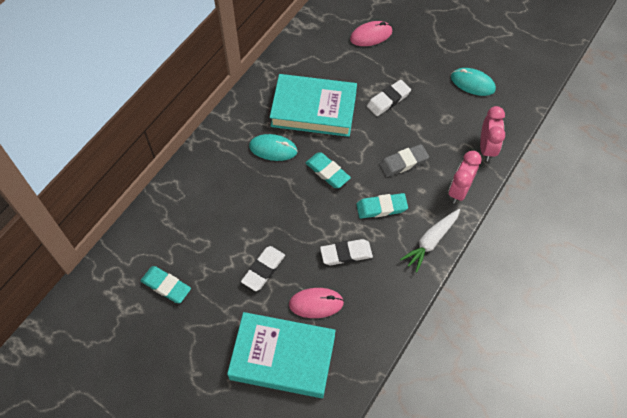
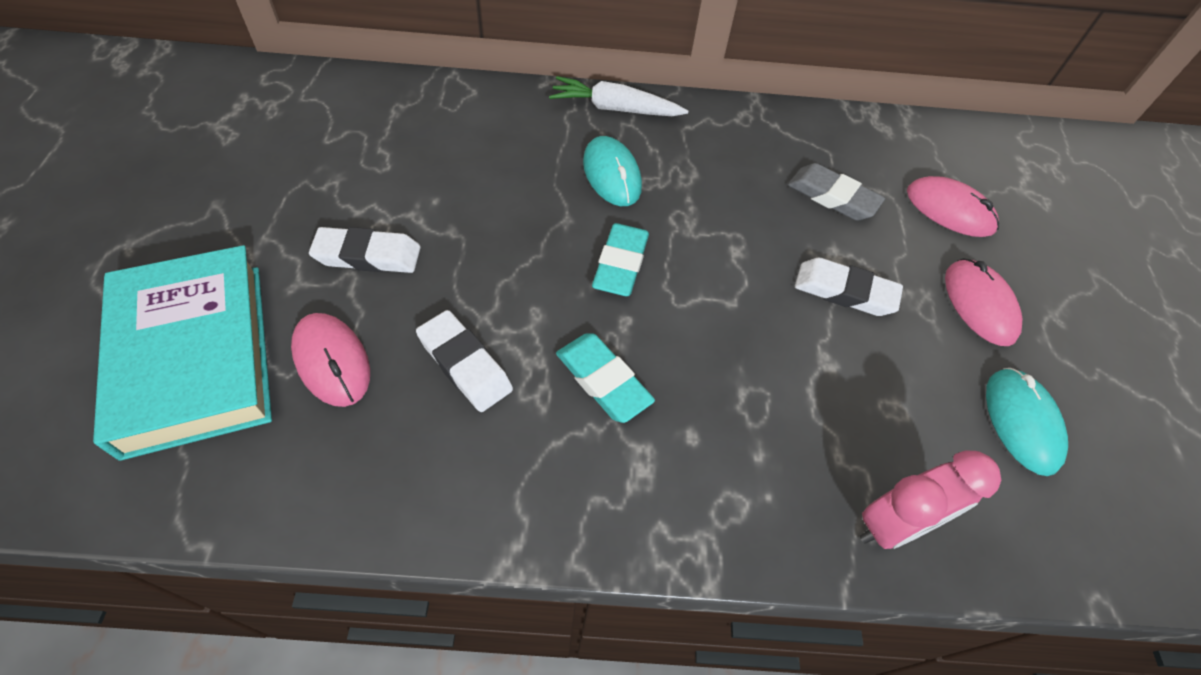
camera: 55 degrees right, 5 degrees down
turquoise eraser [141,266,191,303] -> none
turquoise book [270,74,357,137] -> none
grey eraser [379,144,429,177] -> grey eraser moved to [788,163,885,221]
white carrot [400,209,460,272] -> white carrot moved to [549,76,688,116]
pink clock [449,151,482,204] -> none
none -> pink mouse [945,258,1022,346]

